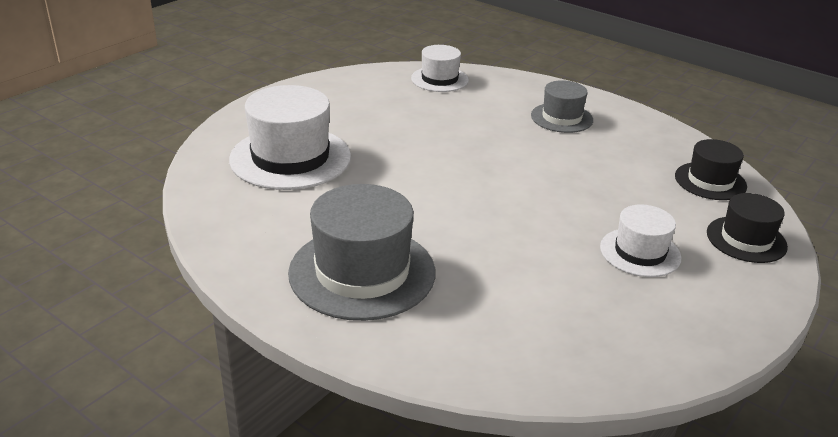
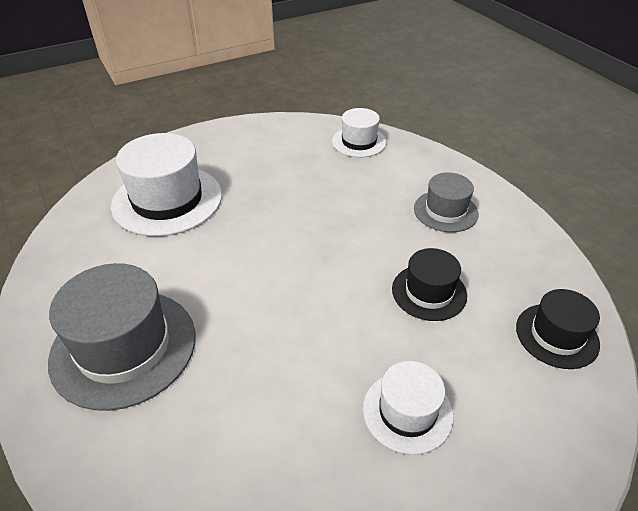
camera: 25 degrees right, 10 degrees up
black hat [707,193,788,263] -> black hat moved to [392,248,467,321]

